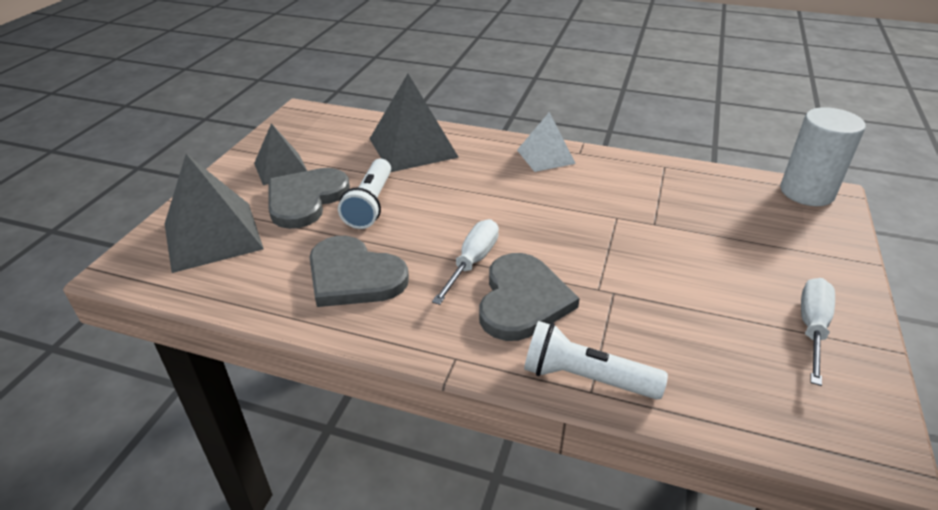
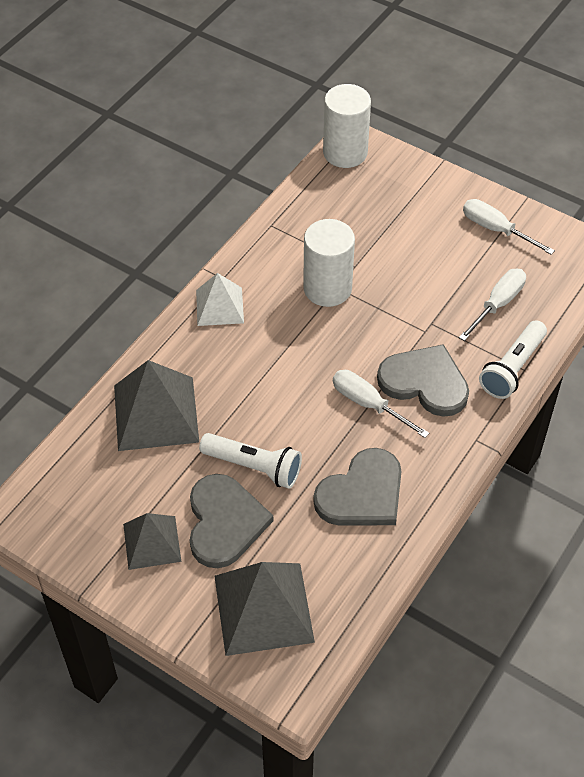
camera: 75 degrees left, 15 degrees up
grey heart [268,168,350,229] -> grey heart turned 135 degrees counterclockwise [190,474,273,568]
none -> white cylinder [303,219,355,307]
none -> white screwdriver [459,269,526,341]

